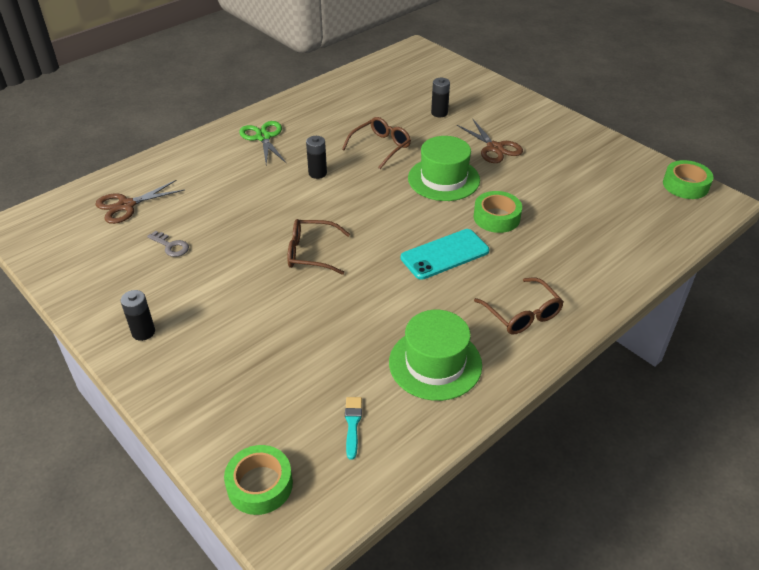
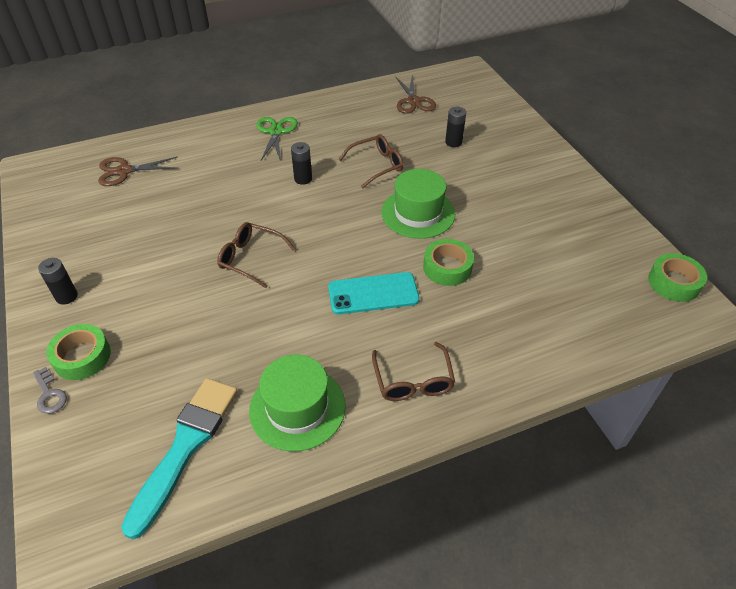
camera: 20 degrees right, 5 degrees up
grey key [147,231,189,257] -> grey key moved to [33,367,67,414]
green tape [224,445,293,515] -> green tape moved to [46,324,111,380]
turquoise brush [345,397,362,459] -> turquoise brush [121,378,238,540], size x2.38
brown scissors [457,119,523,163] -> brown scissors moved to [395,76,436,114]

